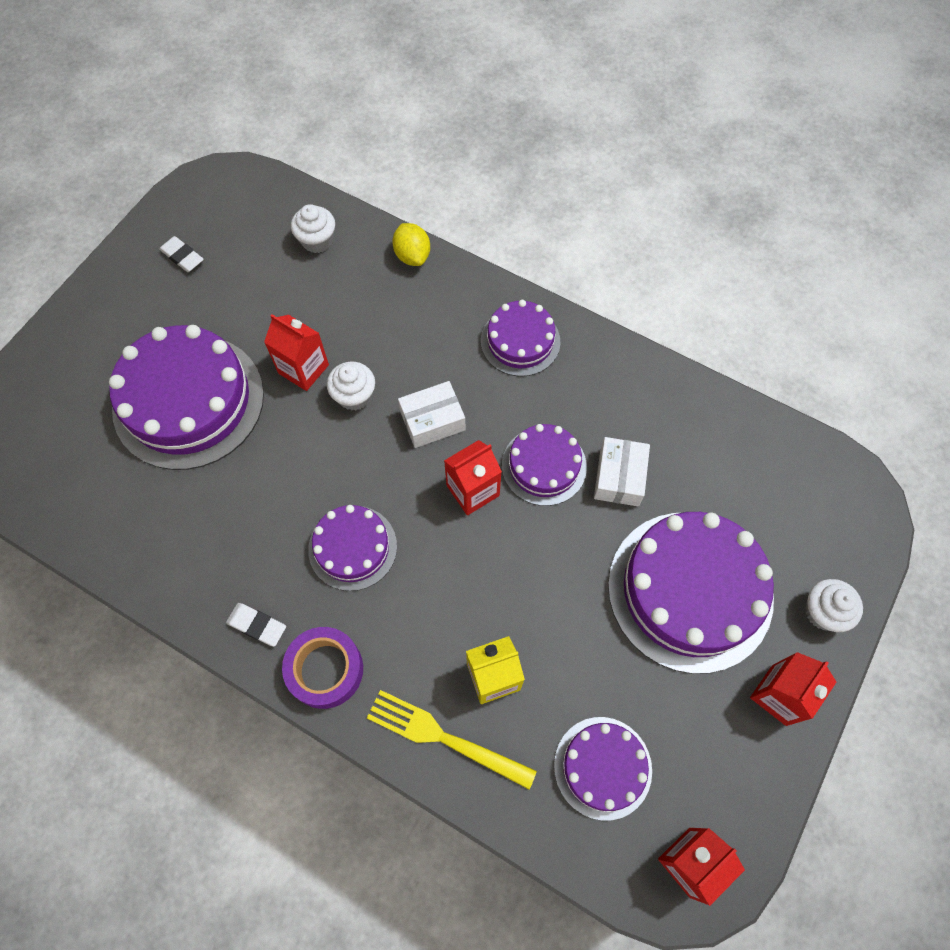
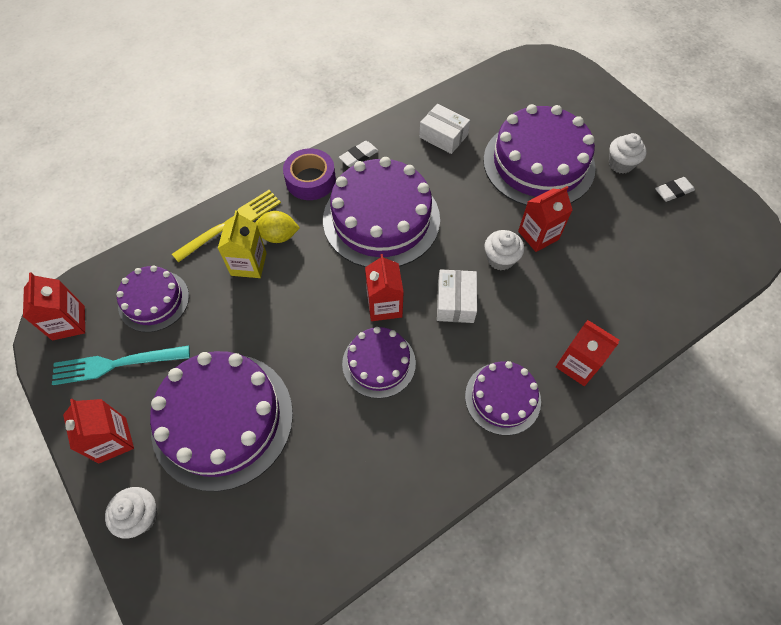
camera: 115 degrees right, 5 degrees down
white cupcake [291,204,335,253] -> white cupcake moved to [609,133,647,174]
purple cake [308,505,397,591] -> purple cake [323,157,440,267], size x1.82
yellow lemon [392,223,430,266] -> yellow lemon moved to [255,211,300,243]
white box [594,437,650,506] -> white box moved to [419,104,470,154]
none -> turquoise fork [52,345,190,385]
none -> red carton [556,320,619,386]

